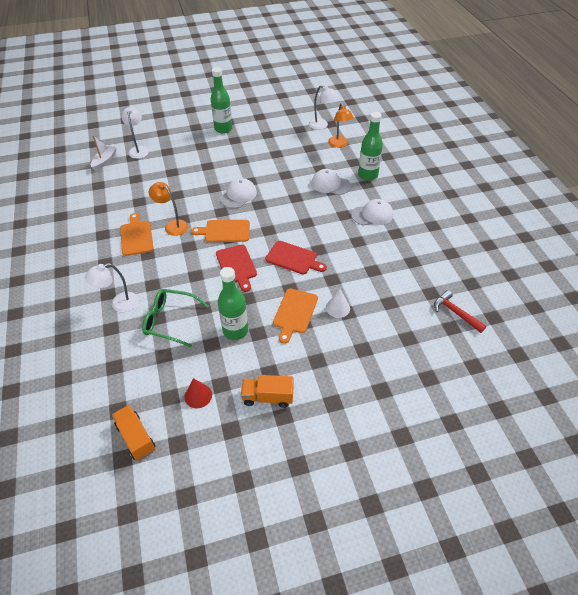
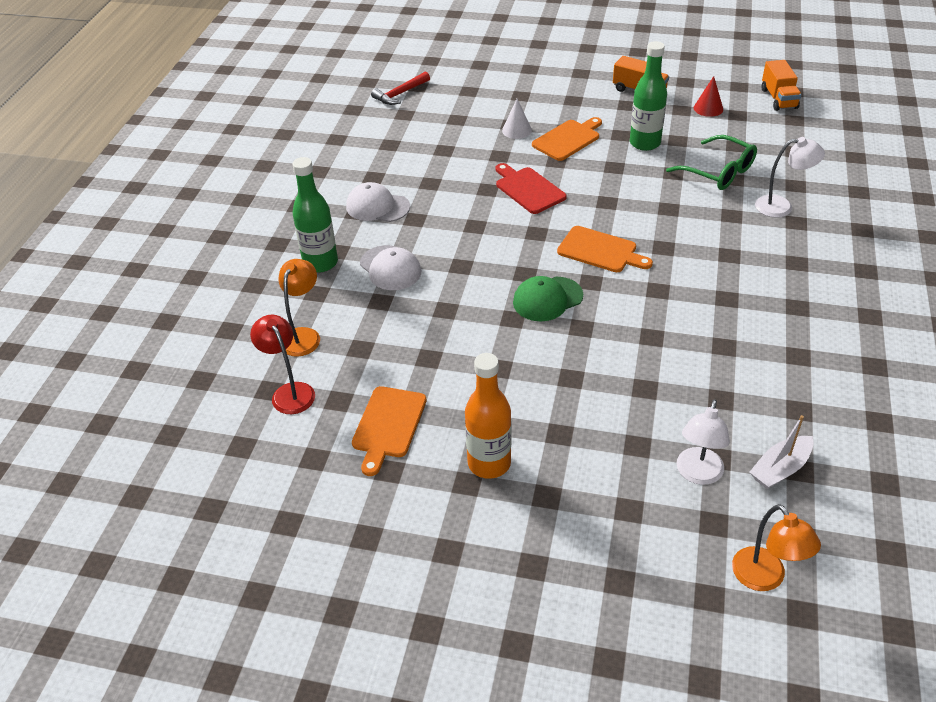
camera: 150 degrees left, 5 degrees down
orange cutting board [120,213,153,256] -> orange cutting board moved to [352,386,427,476]
orange lamp [149,182,188,236] -> orange lamp moved to [732,504,821,591]
green bottle [211,67,233,134] -> orange bottle [465,353,511,479]
red cutting board [216,244,257,292] -> none
white cap [220,178,257,209] -> green cap [513,276,583,321]
white lamp [309,85,338,130] -> red lamp [250,315,315,414]
red hammer [434,290,486,333] -> red hammer turned 60 degrees clockwise [371,71,430,105]

